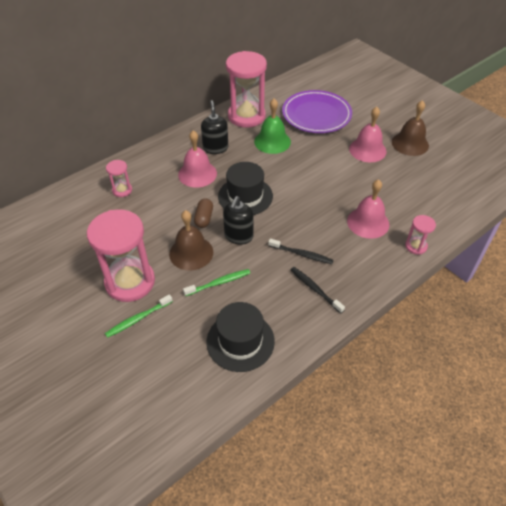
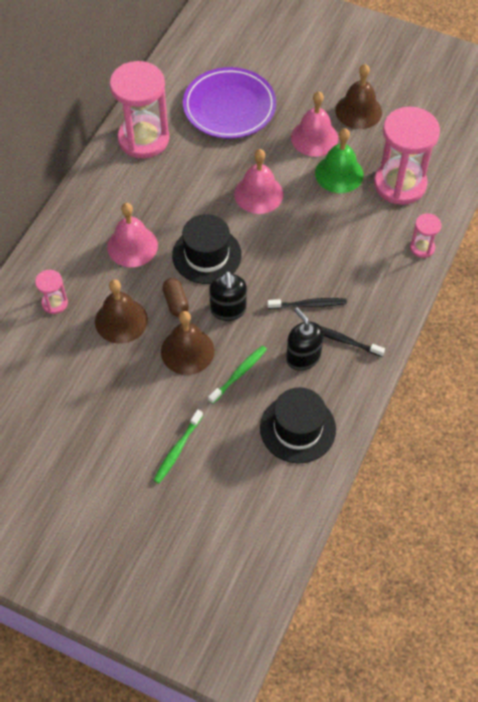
camera: 25 degrees left, 10 degrees up
pink hourglass [87,209,155,302] -> pink hourglass moved to [374,107,440,205]
black soap dispenser [201,100,228,154] -> black soap dispenser moved to [286,307,324,371]
green bell [254,99,291,154] -> green bell moved to [315,128,364,193]
pink bell [347,179,389,239] -> pink bell moved to [234,149,283,214]
none -> brown bell [95,279,148,344]

